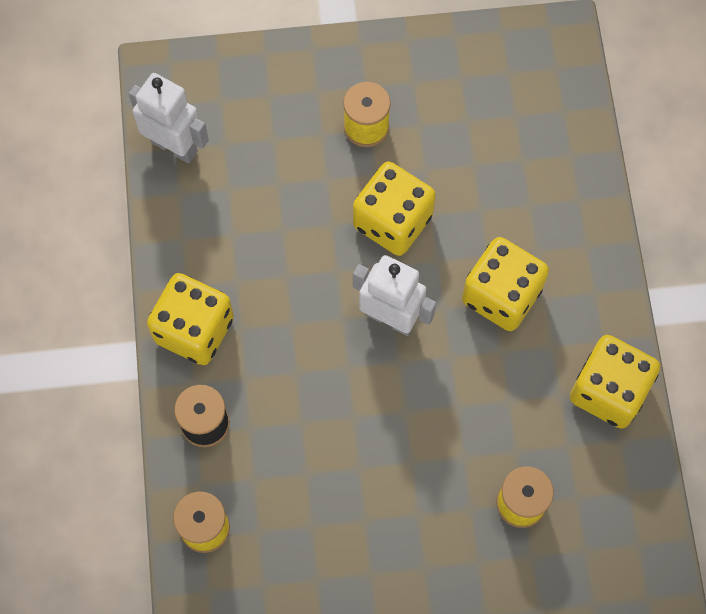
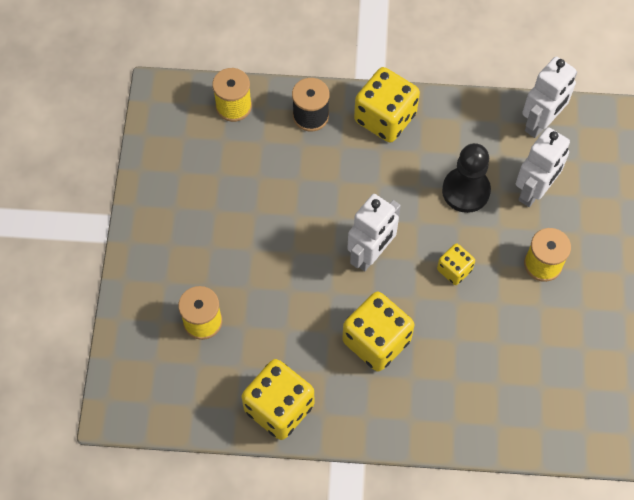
camera: 100 degrees right, 5 degrees down
yellow dice [353,162,436,256] -> yellow dice [437,244,475,285], size x0.53
none -> black pawn [442,143,491,213]
none -> white robot [516,127,570,207]

